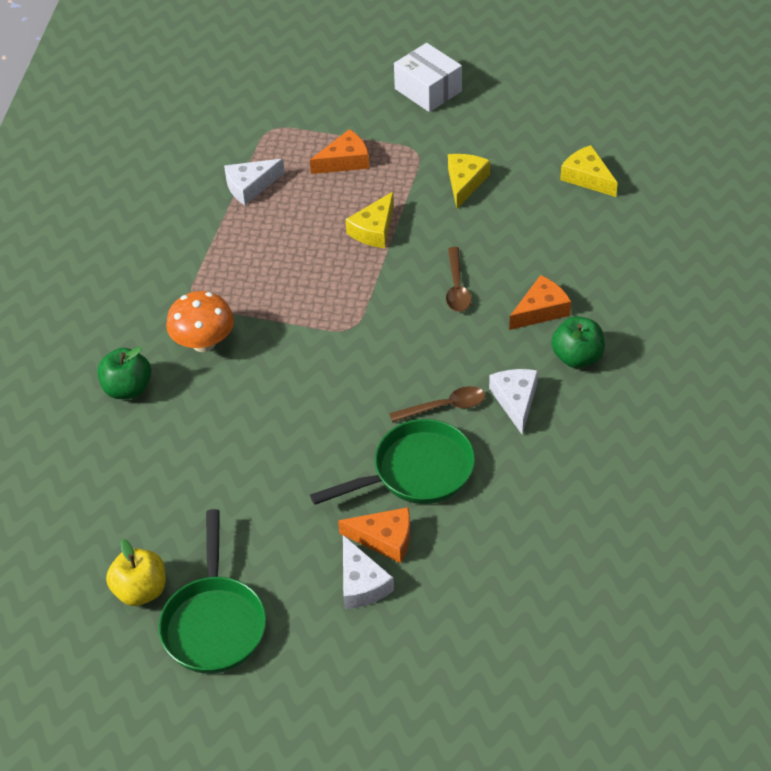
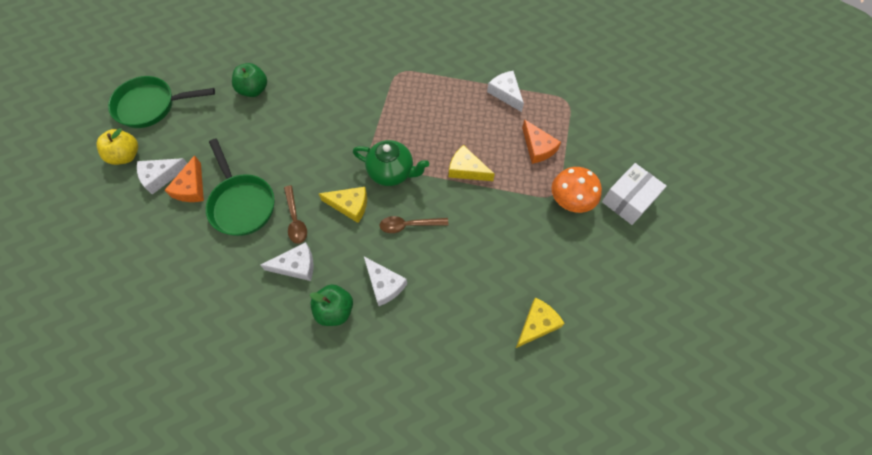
camera: 85 degrees right, 15 degrees up
green apple [97,347,151,399] -> green apple moved to [232,63,267,97]
yellow apple [106,539,166,606] -> yellow apple moved to [97,128,138,165]
orange mushroom [166,291,234,352] -> orange mushroom moved to [552,167,602,213]
yellow cheese [448,154,490,208] -> yellow cheese moved to [318,187,367,223]
orange cheese [509,275,571,330] -> white cheese [364,257,407,306]
none -> green teapot [353,140,429,186]

